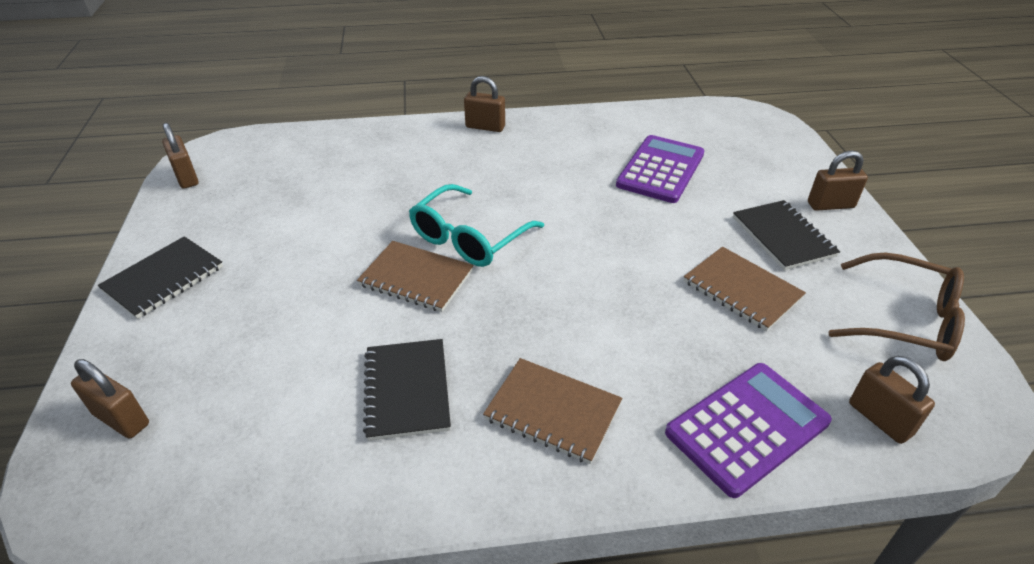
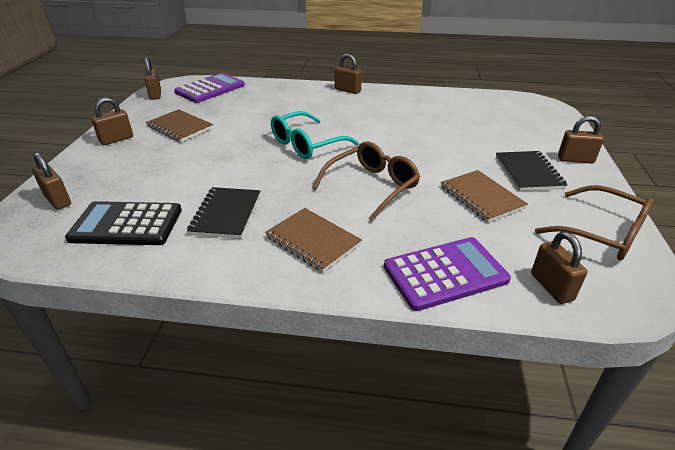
camera: 15 degrees right, 5 degrees down
black notebook [97,236,223,319] -> brown padlock [91,97,133,145]
brown notebook [357,241,474,312] -> brown notebook moved to [146,109,213,142]
purple calculator [616,135,705,203] -> purple calculator moved to [174,73,245,103]
none -> black calculator [65,201,182,245]
none -> brown glasses [313,141,420,221]

